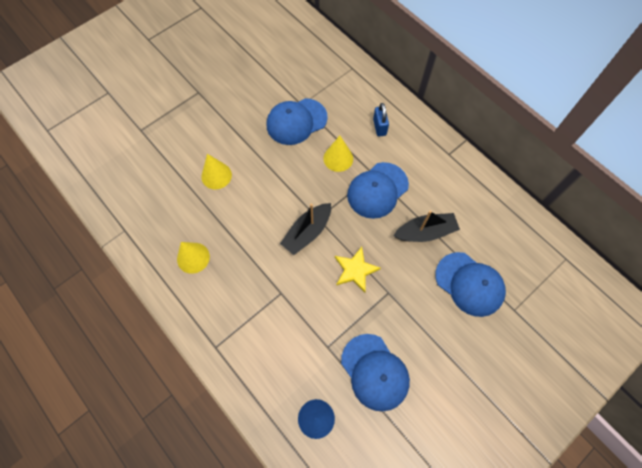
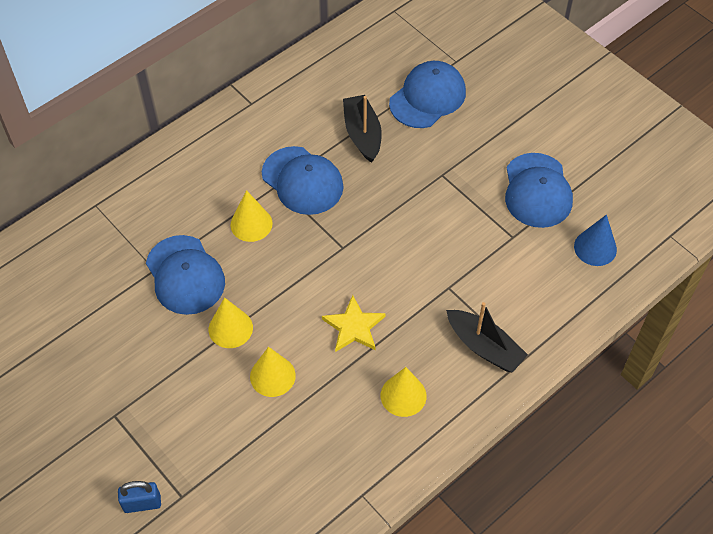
camera: 90 degrees left, 10 degrees down
black boat [280,203,331,255] -> black boat moved to [446,302,528,373]
yellow star [335,247,381,293] -> yellow star moved to [322,295,386,352]
blue cap [341,334,410,412] -> blue cap turned 120 degrees clockwise [505,153,573,228]
blue padlock [373,103,389,137] -> blue padlock moved to [118,481,161,513]
none -> yellow cone [209,297,253,348]

